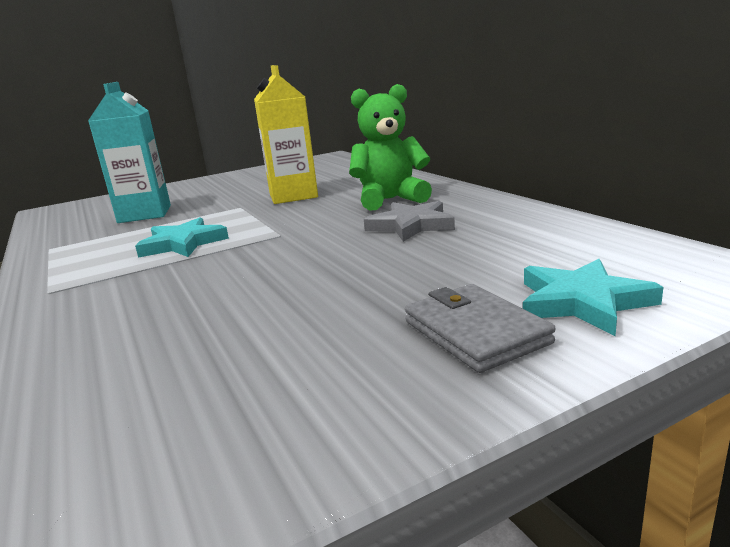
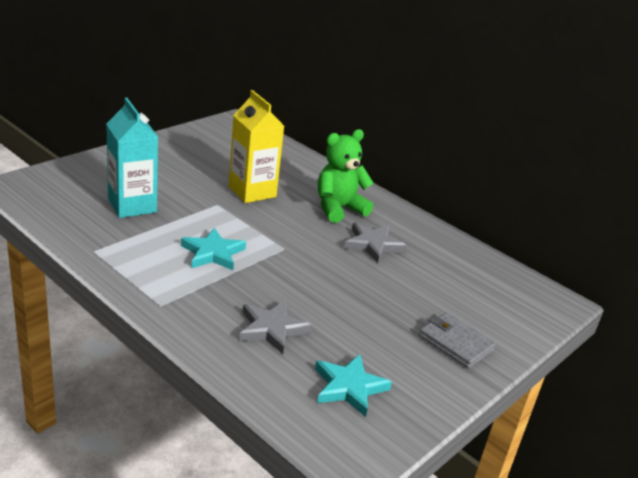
camera: 25 degrees left, 10 degrees up
turquoise star [523,259,663,336] -> turquoise star moved to [315,354,392,417]
none -> grey star [239,300,311,354]

